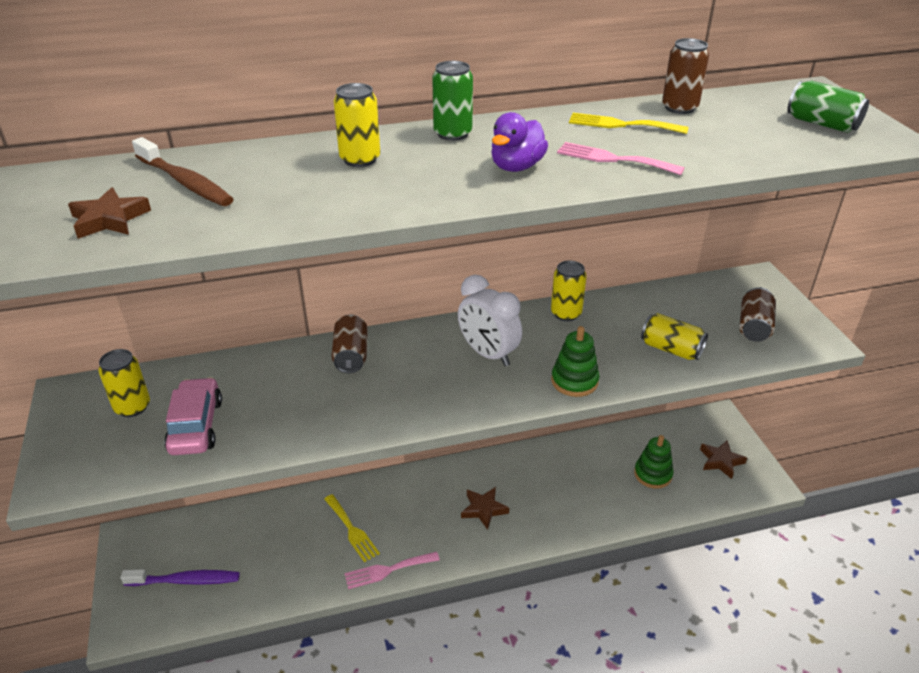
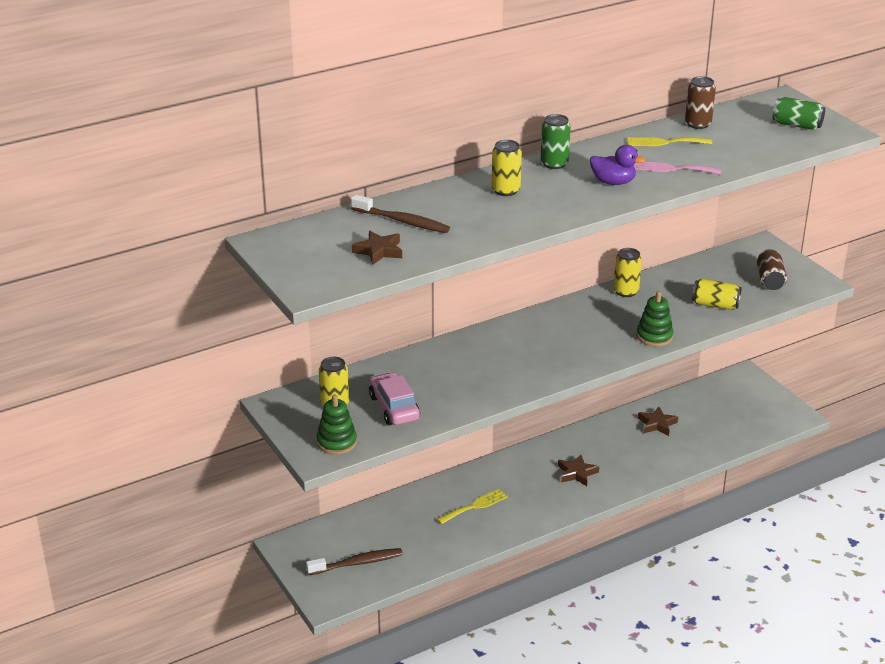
camera: 15 degrees left, 5 degrees down
purple toothbrush [120,569,240,586] -> brown toothbrush [306,548,403,575]
yellow fork [324,494,380,562] -> yellow fork turned 75 degrees counterclockwise [437,489,508,524]
brown can [331,315,368,373] -> none
pink fork [344,552,440,589] -> none
white clock [458,275,522,366] -> none
purple duck [491,112,548,172] -> purple duck turned 90 degrees counterclockwise [590,145,646,185]
green stacking toy [634,435,673,489] -> green stacking toy moved to [317,394,357,455]
brown star [700,440,747,479] -> brown star moved to [638,407,678,436]

